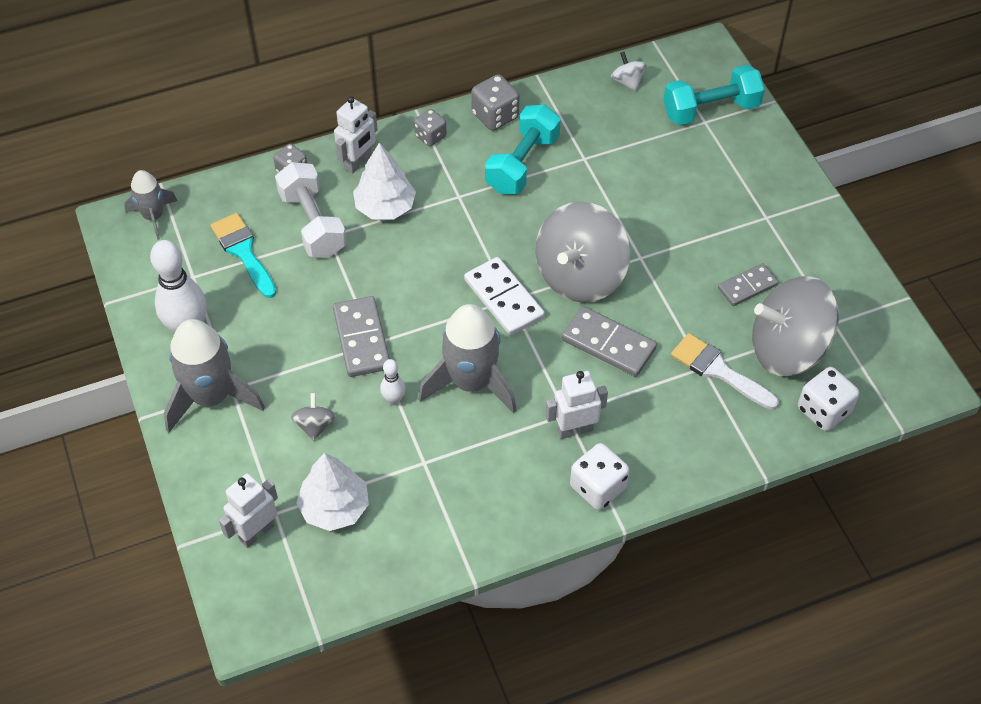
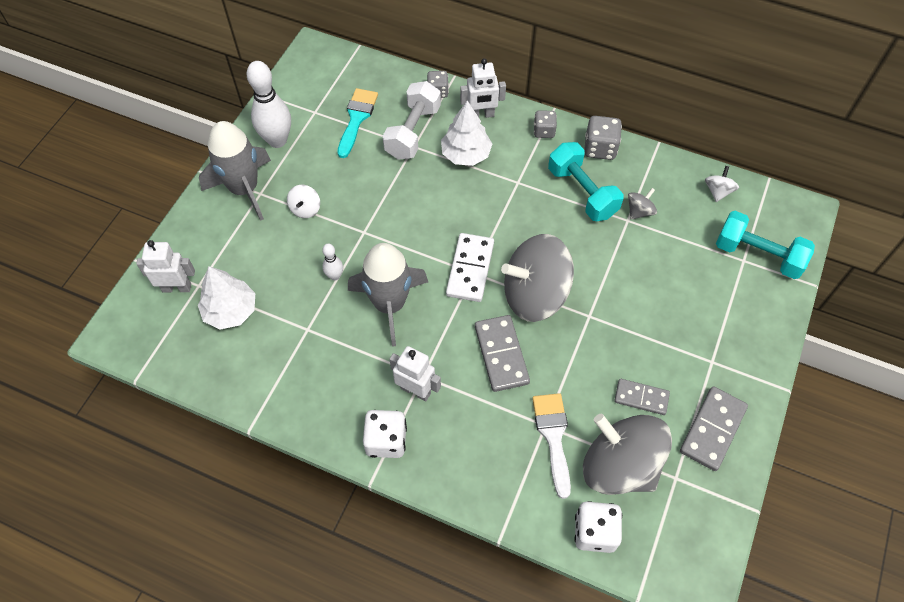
camera: 45 degrees right, 5 degrees up
grey rocket [124,170,177,240] -> none
grey spinning top [291,393,336,441] -> grey spinning top moved to [628,188,657,220]
grey domino [333,296,390,377] -> grey domino moved to [680,386,748,471]
turquoise dumbbell [485,105,561,194] -> turquoise dumbbell turned 75 degrees clockwise [548,142,624,221]
none -> white spinning top [287,185,320,218]

